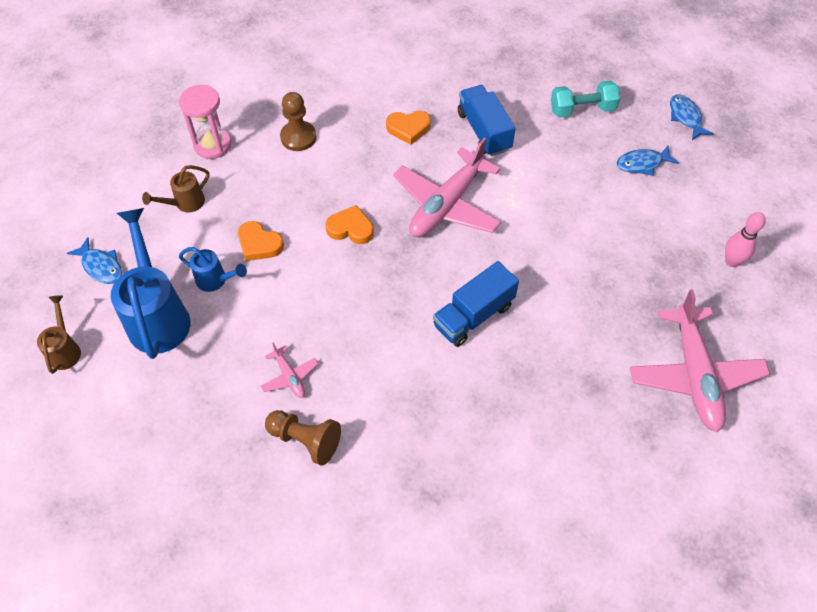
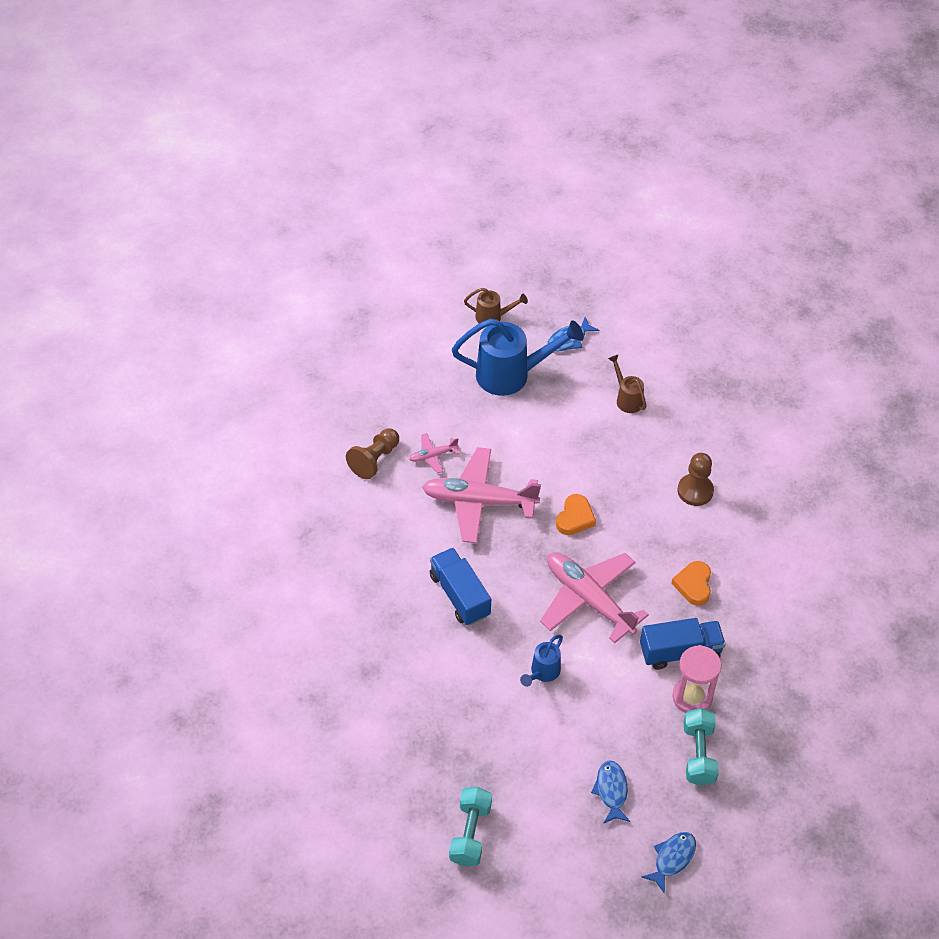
camera: 100 degrees right, 5 degrees down
pink hourglass [179,85,231,159] -> pink hourglass moved to [673,645,721,713]
blue watering can [179,247,247,292] -> blue watering can moved to [520,635,563,687]
orange heart [238,221,284,261] -> none
pink plane [630,289,770,432] -> pink plane moved to [422,447,541,543]
blue fish [670,94,714,140] -> blue fish turned 45 degrees counterclockwise [642,832,696,893]
pink bowling pin [725,212,766,267] -> turquoise dumbbell [449,787,492,866]

